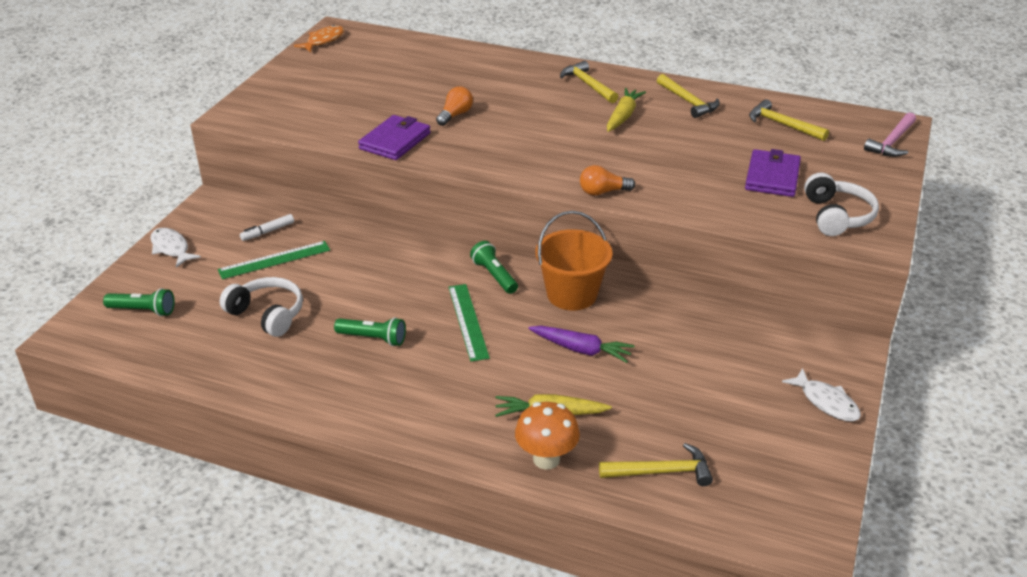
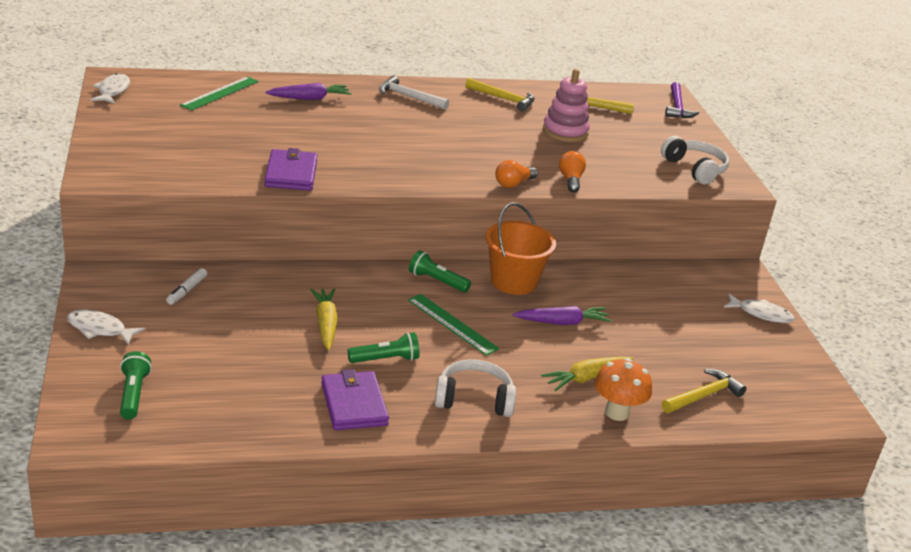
camera: 35 degrees left, 5 degrees down
green flashlight [103,288,175,316] -> green flashlight turned 75 degrees counterclockwise [120,351,152,419]
green ruler [218,241,330,279] -> green ruler moved to [180,76,259,111]
white headphones [220,277,303,337] -> white headphones moved to [434,359,516,417]
orange fish [294,25,344,52] -> white fish [90,73,130,104]
orange light bulb [436,86,473,126] -> orange light bulb moved to [559,151,586,193]
yellow hammer [560,61,619,103] -> white hammer [379,76,449,110]
yellow carrot [607,88,646,132] -> yellow carrot moved to [310,288,338,350]
purple wallet [745,149,801,197] -> purple wallet moved to [321,369,389,430]
pink hammer [864,112,916,157] -> purple hammer [665,82,699,118]
none -> purple carrot [265,83,352,100]
none -> pink stacking toy [543,69,590,142]

